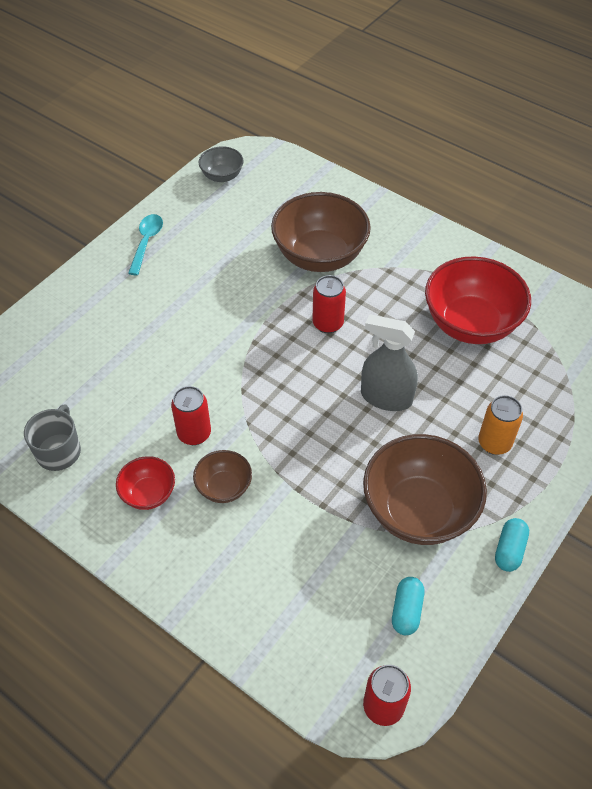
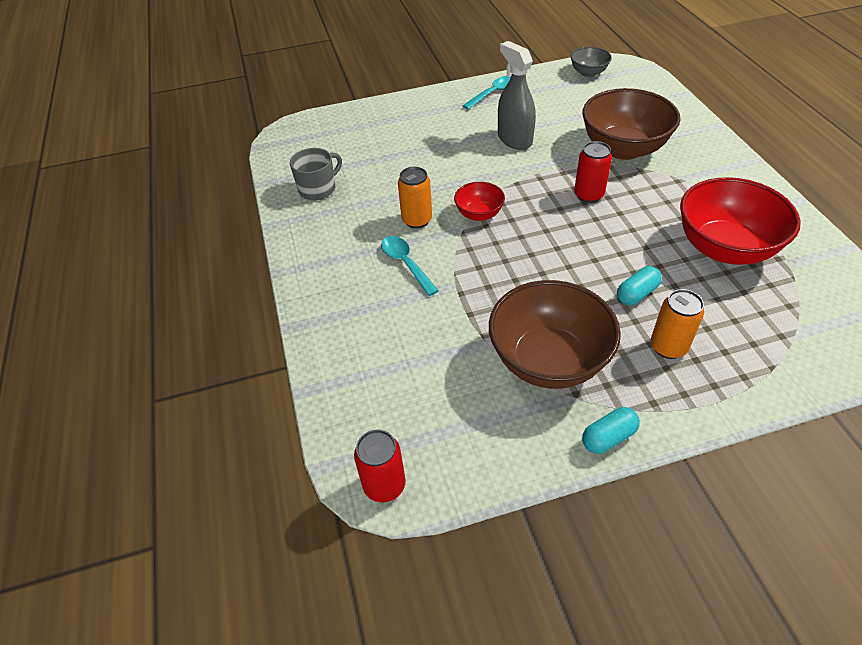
camera: 40 degrees right, 5 degrees down
red bowl [116,456,175,510] -> red bowl moved to [454,182,505,221]
red can [171,386,211,445] -> orange can [398,167,432,229]
brown bowl [193,450,252,503] -> turquoise spoon [381,236,439,296]
grey spray bottle [361,314,418,411] -> grey spray bottle moved to [498,41,536,150]
turquoise capsule [392,577,424,635] -> turquoise capsule moved to [617,266,662,305]

